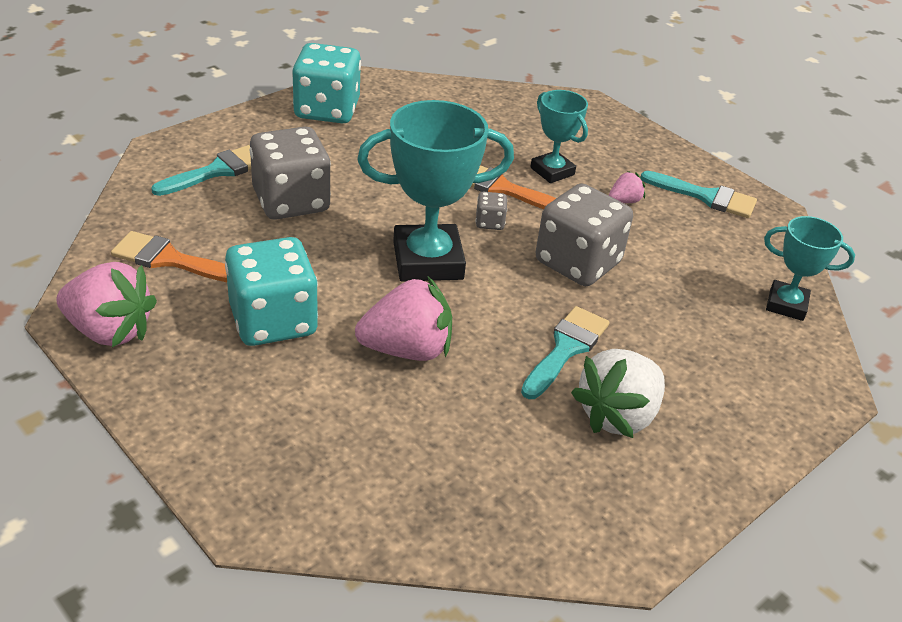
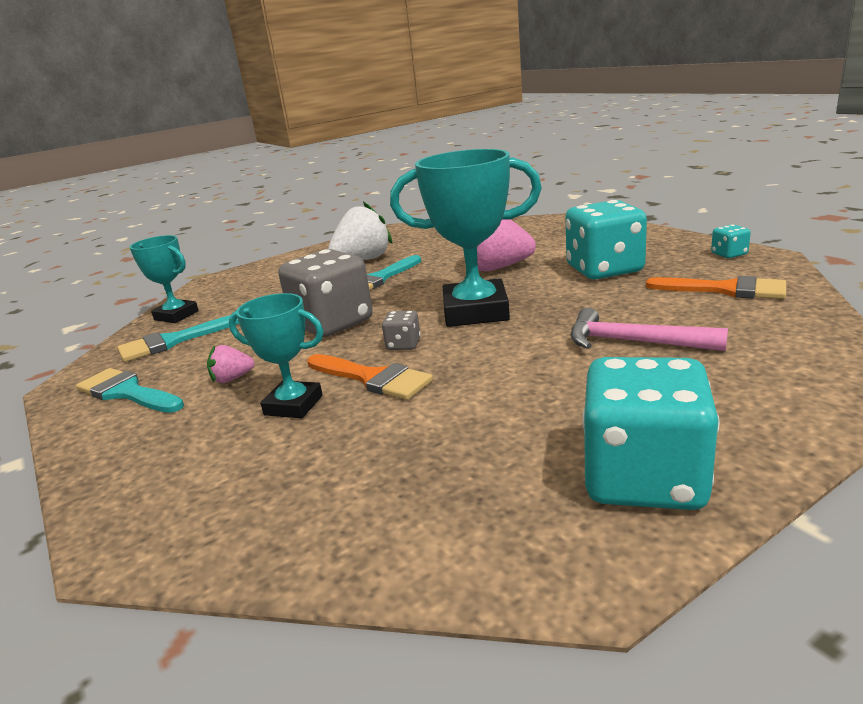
camera: 165 degrees left, 15 degrees down
pink strawberry [57,262,157,347] -> turquoise dice [711,224,751,258]
turquoise brush [151,145,251,196] -> turquoise brush moved to [117,315,239,362]
grey dice [250,127,331,220] -> pink hammer [571,308,728,351]
turquoise trophy [530,90,588,183] -> turquoise trophy turned 45 degrees counterclockwise [229,293,324,418]

